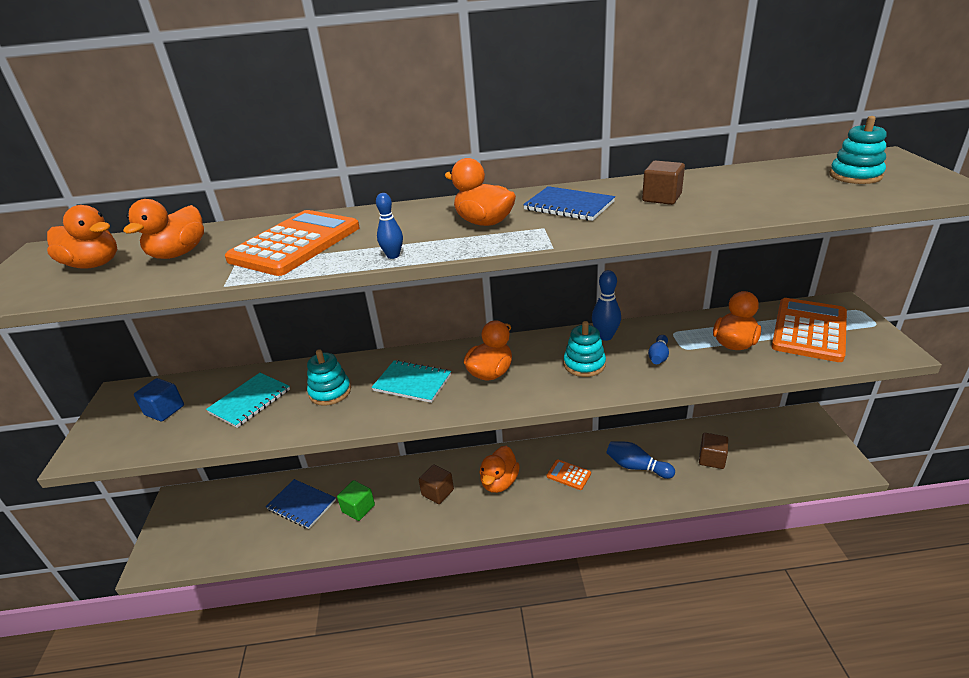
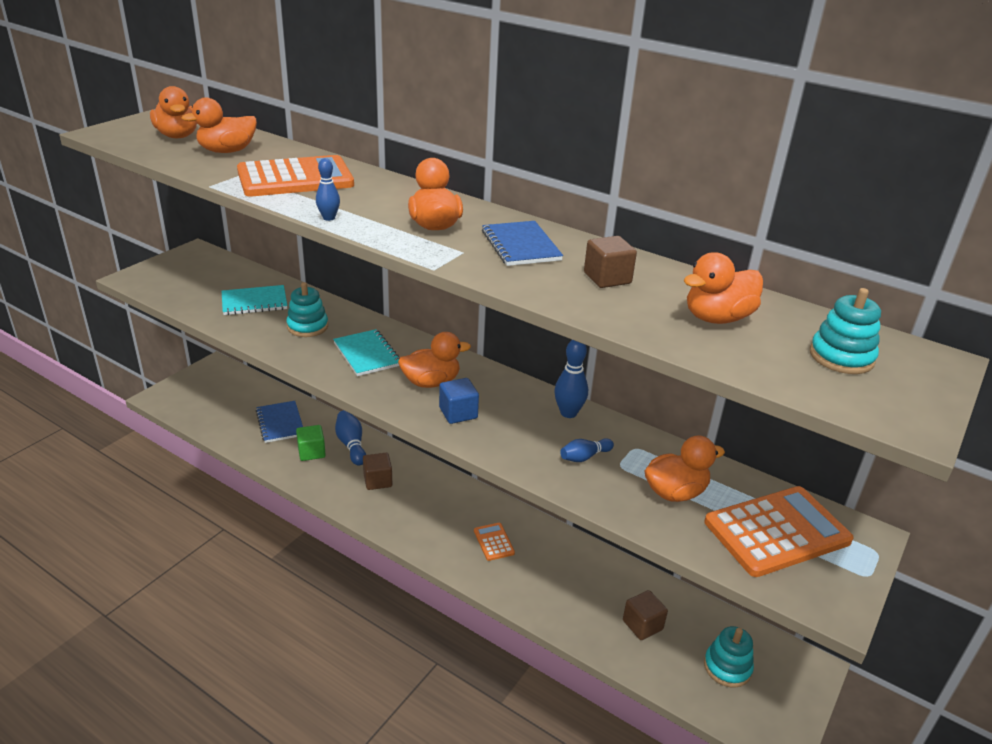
camera: 35 degrees right, 0 degrees up
blue cube [134,378,184,422] -> blue cube moved to [439,378,479,424]
orange duck [480,446,520,493] -> orange duck moved to [683,252,763,324]
turquoise stacking toy [564,321,606,377] -> turquoise stacking toy moved to [704,626,754,688]
blue bowling pin [606,441,675,479] -> blue bowling pin moved to [335,410,366,466]

